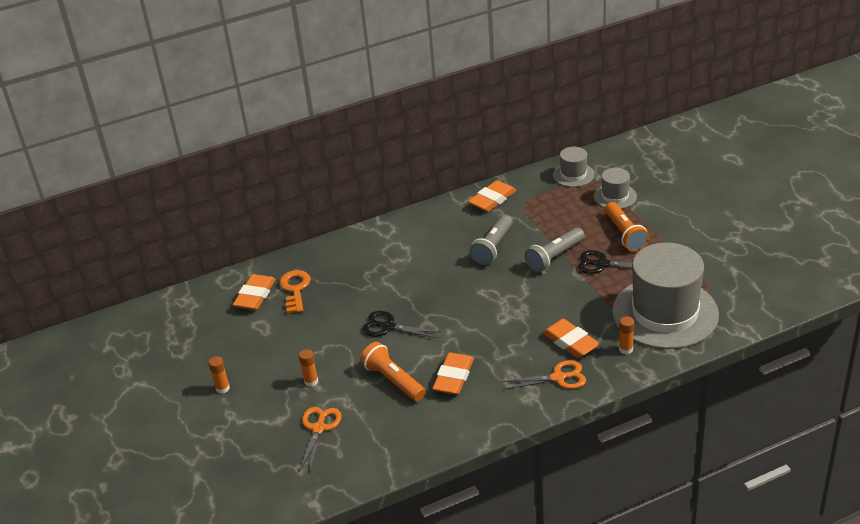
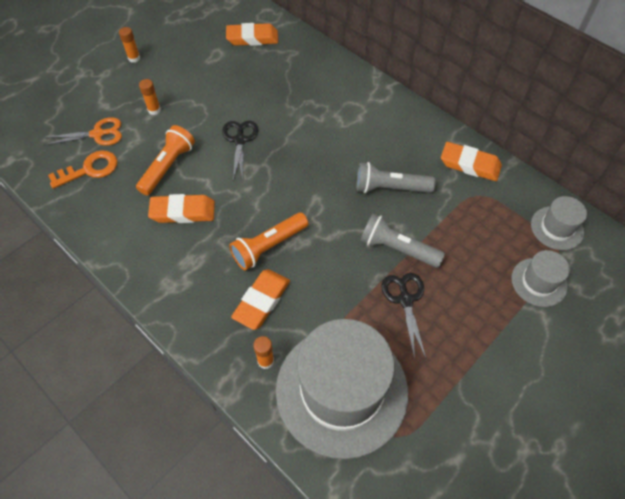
camera: 65 degrees right, 20 degrees up
orange key [279,270,311,313] -> orange key moved to [48,150,118,189]
orange scissors [501,360,586,390] -> none
orange flashlight [605,202,649,252] -> orange flashlight moved to [229,213,308,270]

